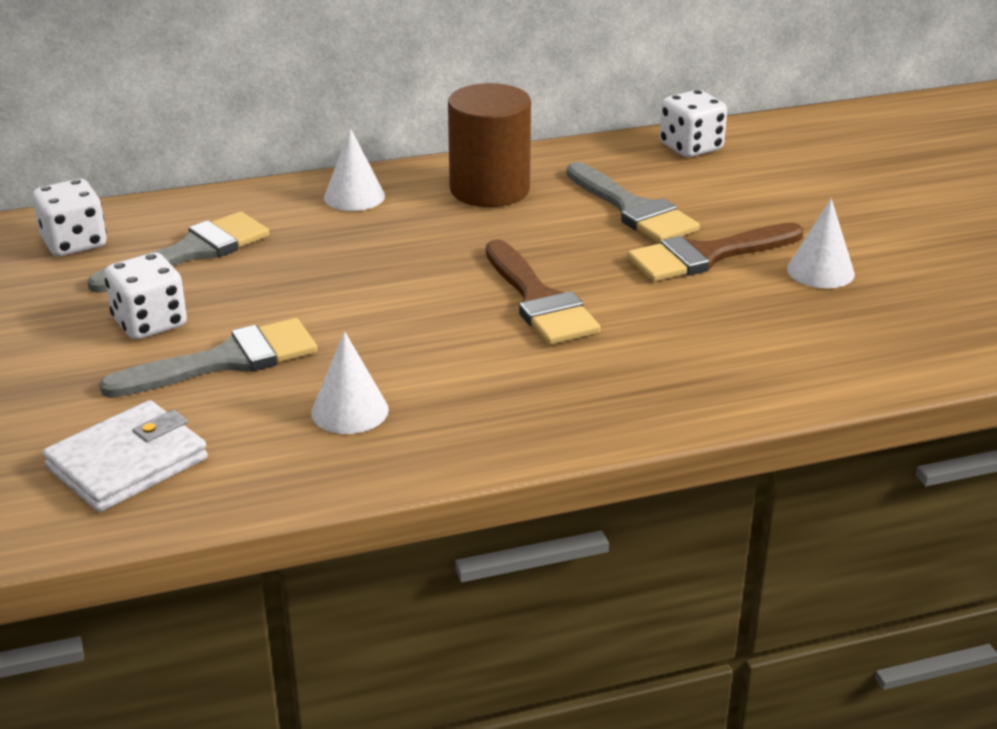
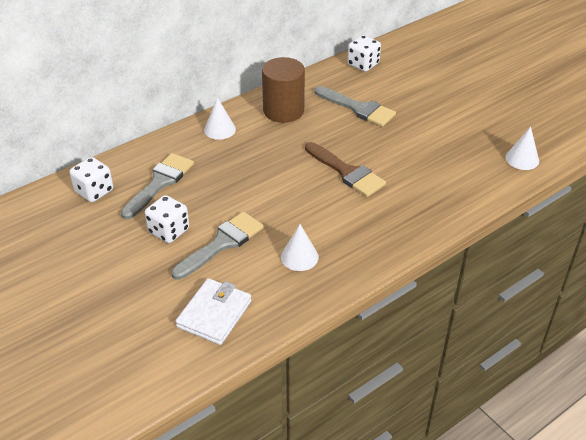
camera: 20 degrees left, 10 degrees up
brown brush [627,223,804,282] -> none
white cone [787,198,855,288] -> white cone moved to [505,127,539,170]

